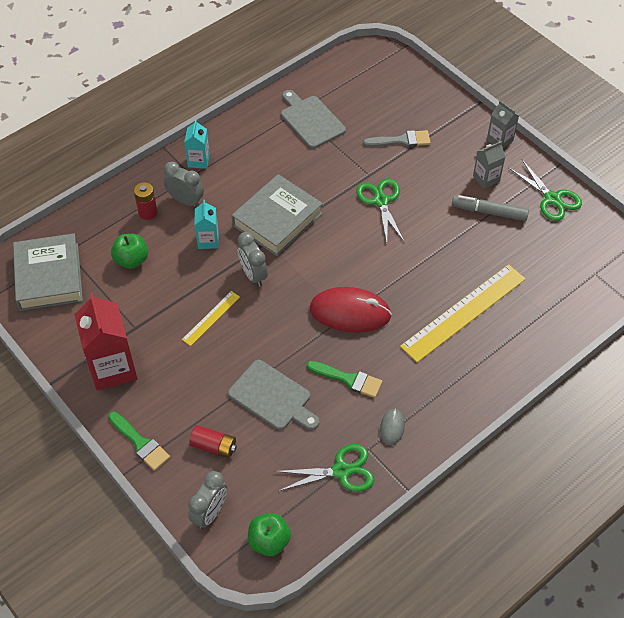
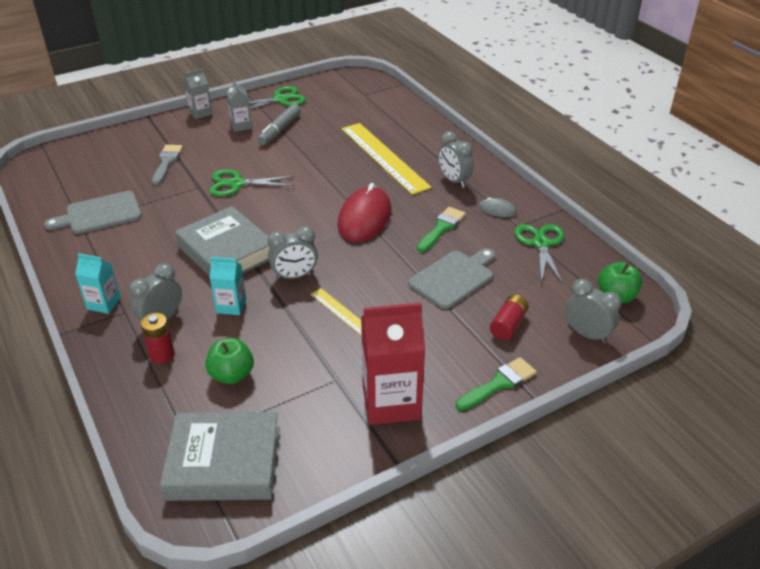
camera: 80 degrees left, 15 degrees down
none -> grey clock [438,131,473,188]

